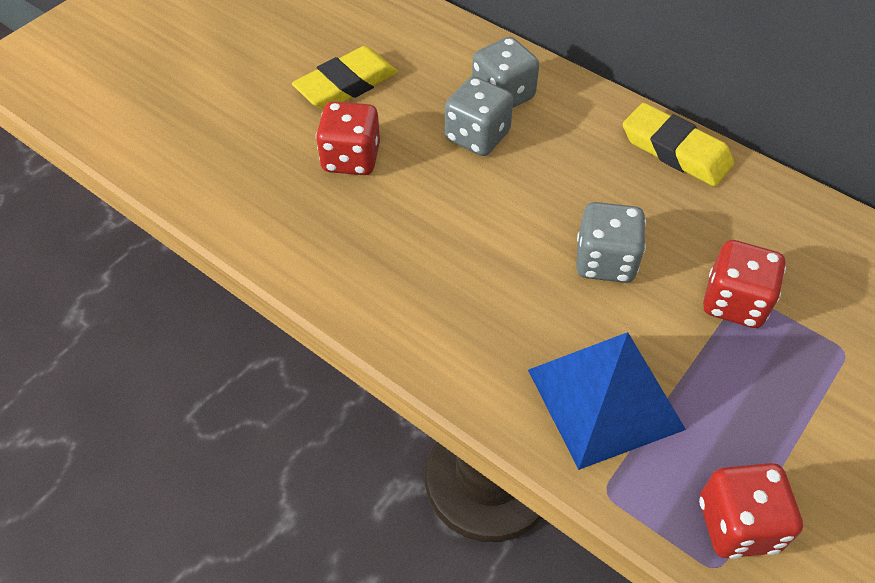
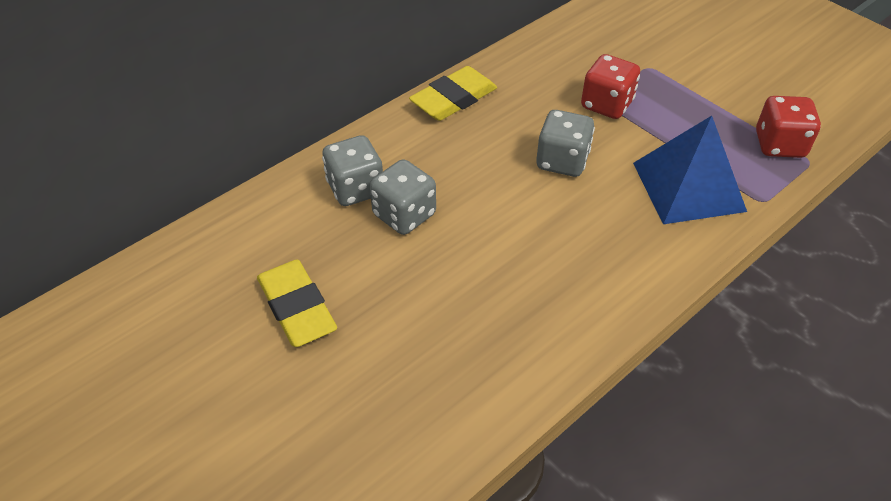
camera: 80 degrees left, 5 degrees down
red dice [316,101,380,175] -> none

